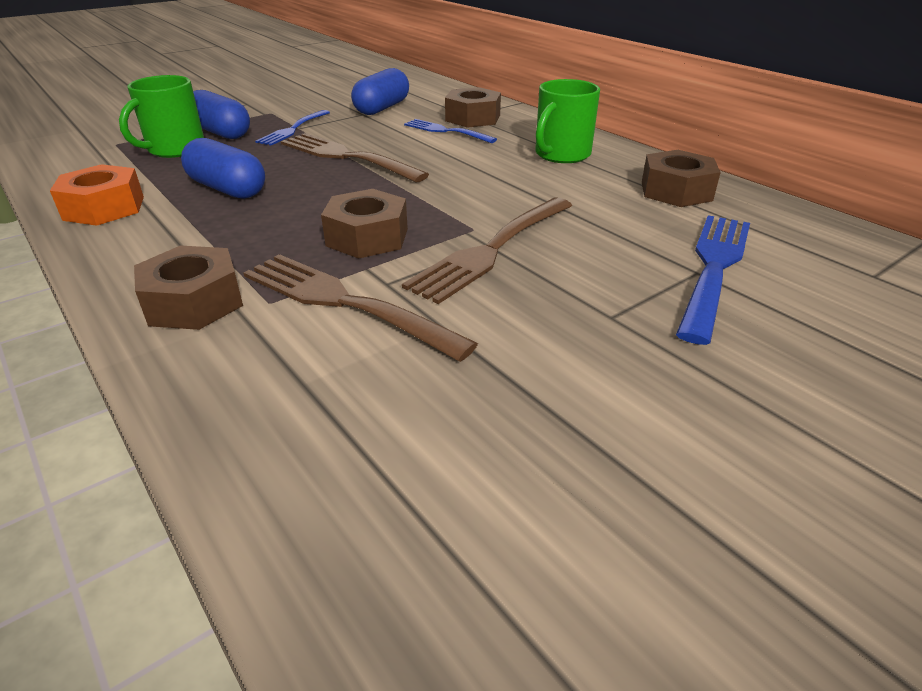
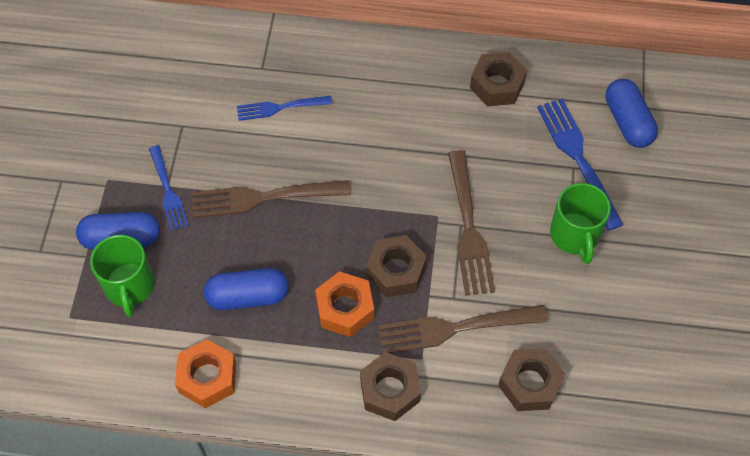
camera: 45 degrees left, 25 degrees up
blue capsule [351,68,409,115] -> blue capsule moved to [605,79,658,148]
brown nut [445,87,501,128] -> brown nut moved to [498,348,565,411]
green mug [535,79,600,163] -> green mug moved to [550,183,611,264]
none -> orange nut [315,271,374,337]

